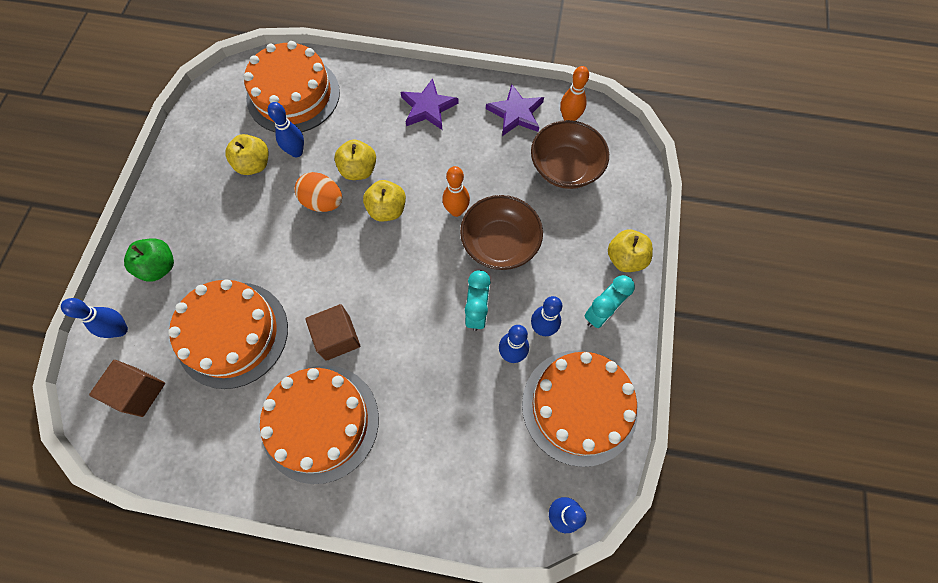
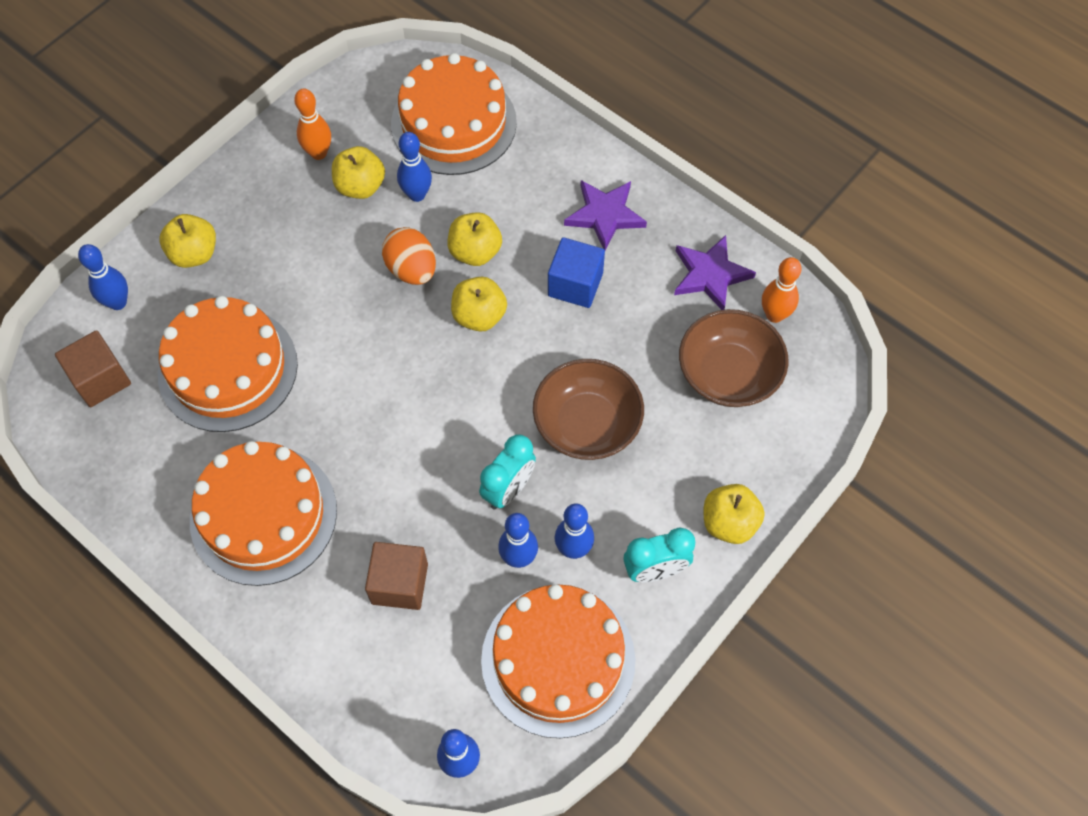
camera: 30 degrees right, 5 degrees down
green apple [124,238,174,282] -> yellow apple [160,214,216,268]
brown cube [305,304,360,361] -> brown cube moved to [365,542,428,610]
orange bowling pin [442,166,470,217] -> orange bowling pin moved to [294,89,331,160]
none -> blue cube [548,237,605,308]

